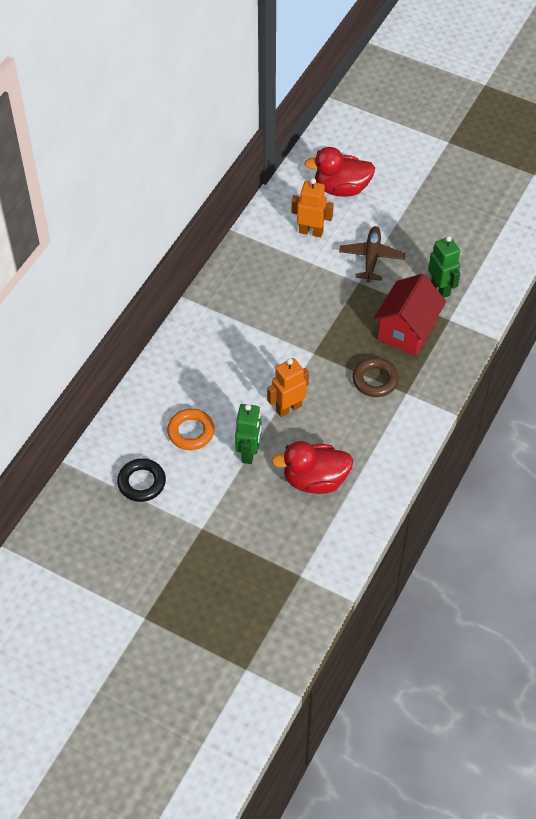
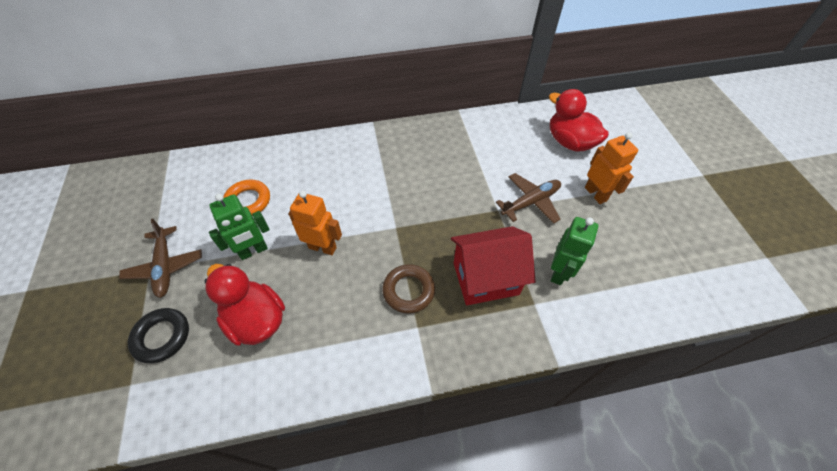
camera: 50 degrees right, 0 degrees up
black ring [117,458,166,502] -> black ring moved to [128,308,189,363]
orange robot [291,178,334,237] -> orange robot moved to [585,132,638,204]
none -> brown plane [119,219,202,298]

